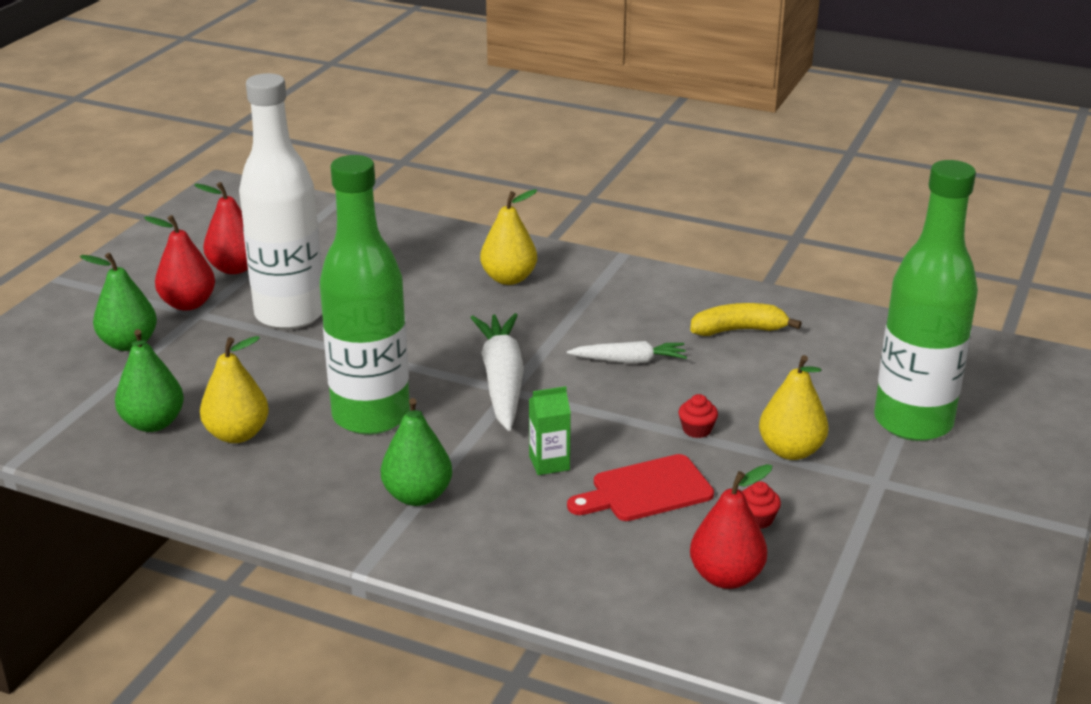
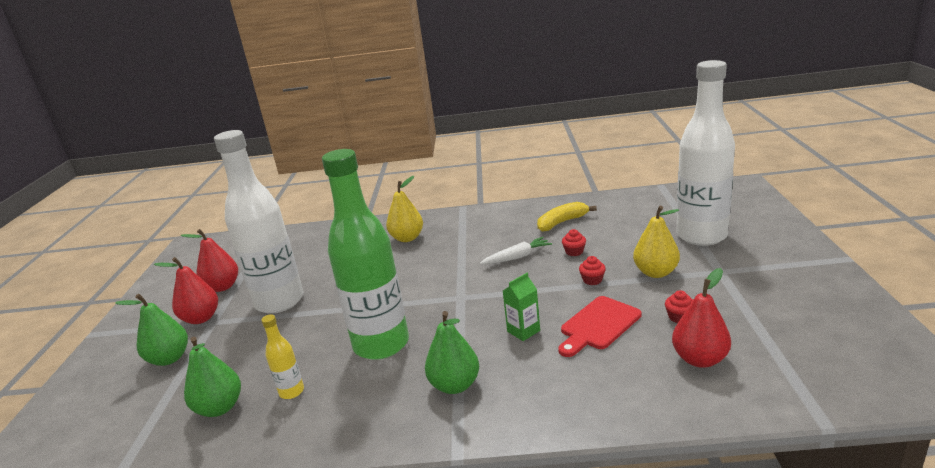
camera: 20 degrees left, 5 degrees down
yellow pear [200,336,269,443] -> yellow bottle [261,314,304,399]
white carrot [470,313,524,431] -> none
green bottle [874,160,978,441] -> white bottle [676,60,735,246]
none -> red cupcake [562,229,586,256]

